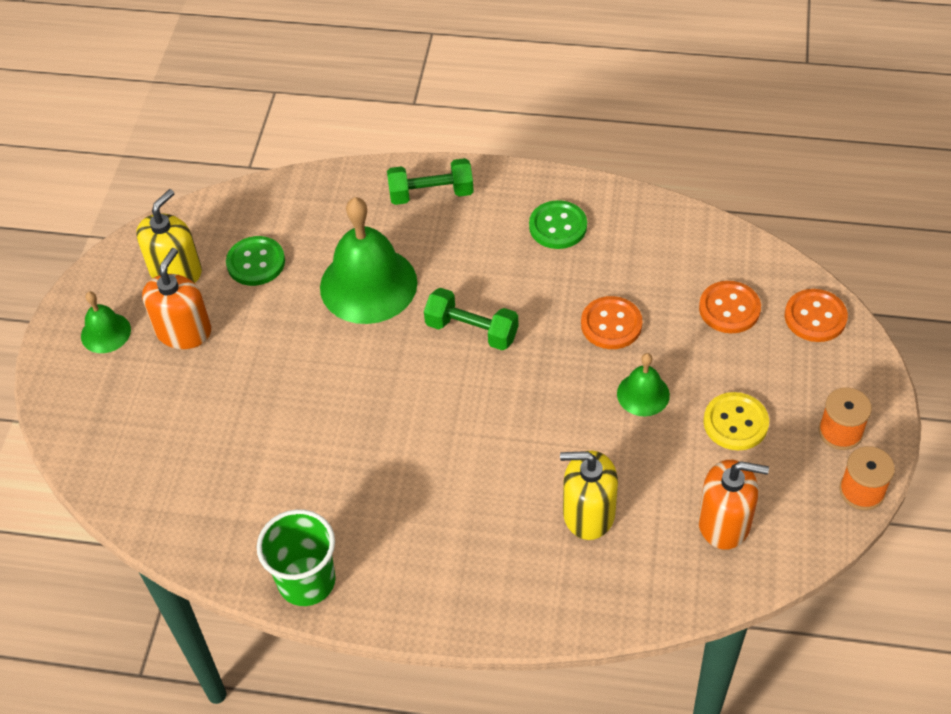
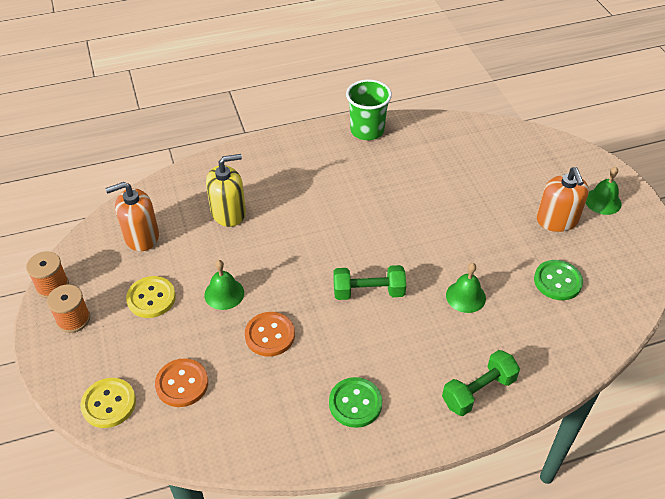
camera: 150 degrees right, 5 degrees down
yellow soap dispenser [136,189,202,283] -> none
green bell [320,197,417,324] -> green bell [446,263,486,313], size x0.50
orange button [785,289,848,342] -> yellow button [80,378,136,428]

